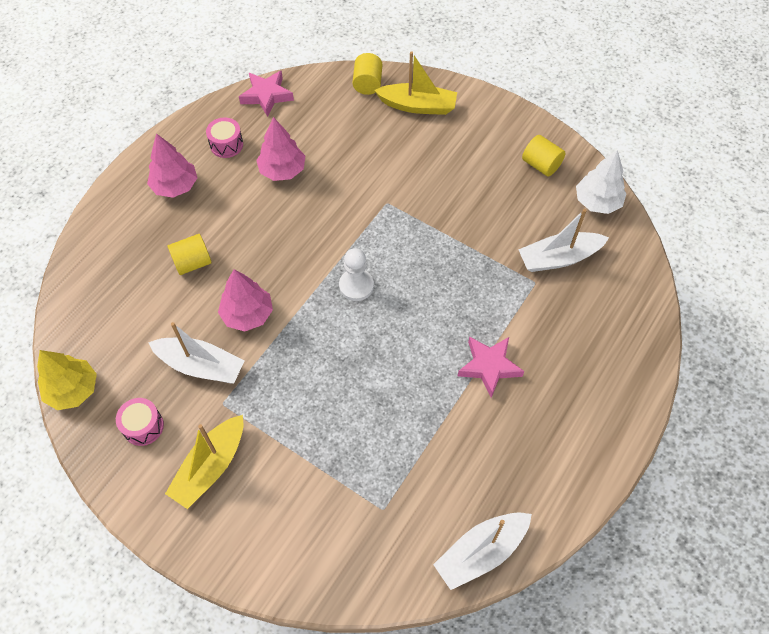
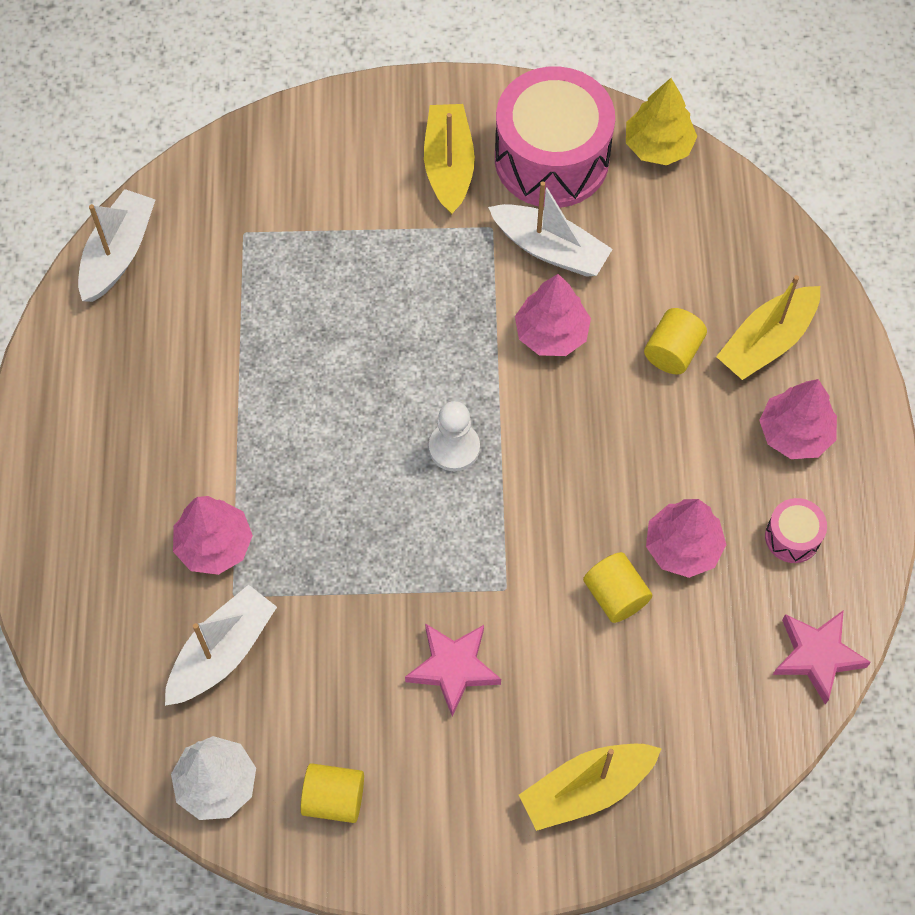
camera: 145 degrees right, 5 degrees up
pink drum [116,398,164,446] -> pink drum [495,66,615,208], size x2.29
white boat [148,322,244,384] -> white boat turned 135 degrees counterclockwise [488,181,613,277]
yellow cylinder [353,53,382,95] -> yellow cylinder moved to [583,552,652,623]
pink star [458,336,524,398] -> pink star moved to [405,623,501,717]
none -> pink tree [173,496,253,575]
none -> yellow boat [716,275,820,380]

